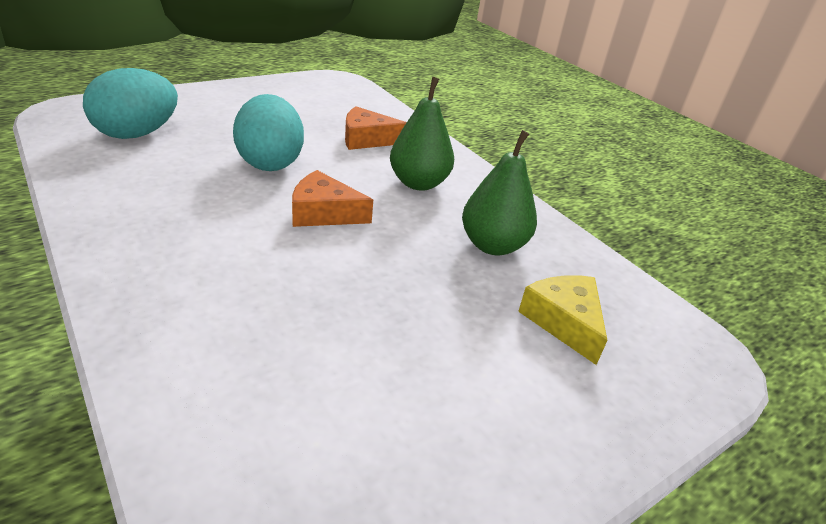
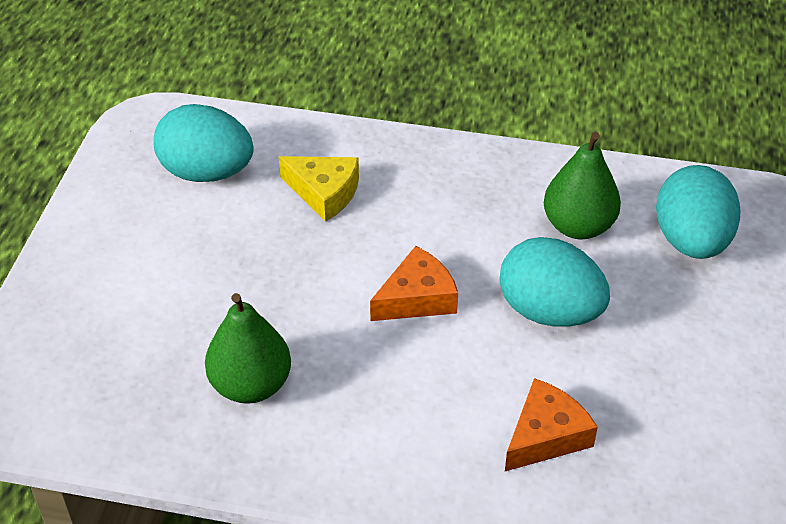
camera: 140 degrees right, 10 degrees up
green pear [390,77,454,191] -> green pear moved to [544,132,621,239]
yellow cheese [518,275,607,365] -> yellow cheese moved to [278,156,359,222]
none -> turquoise egg [153,104,254,182]

